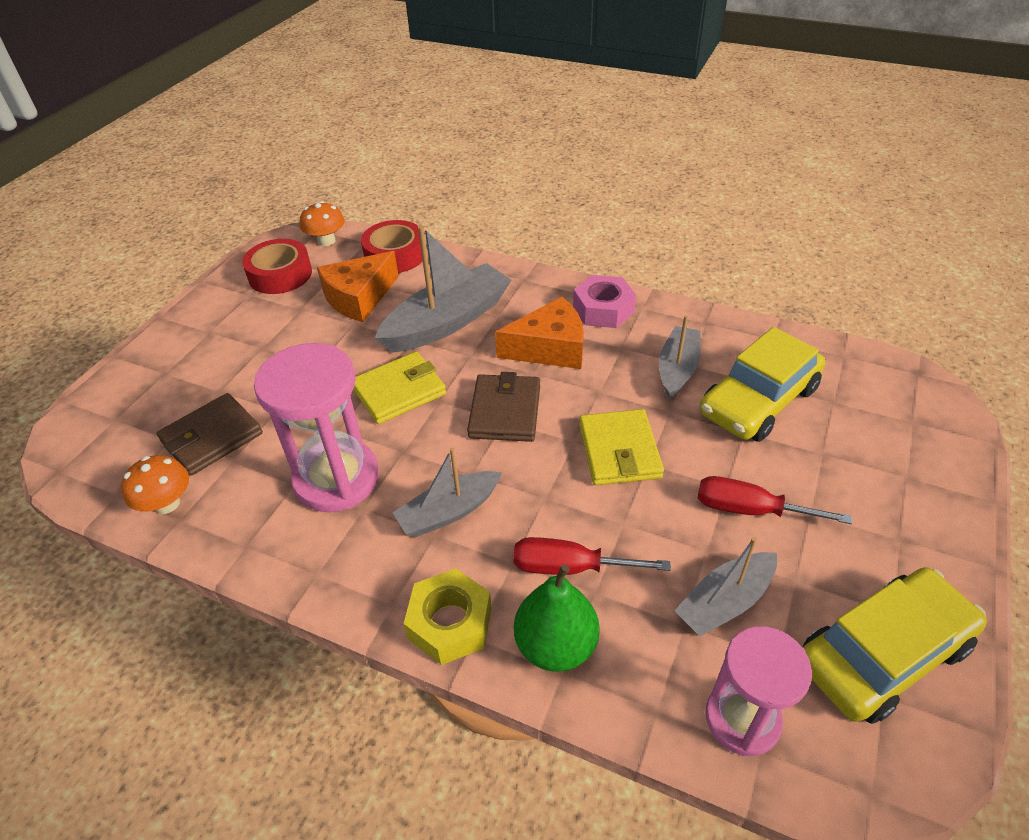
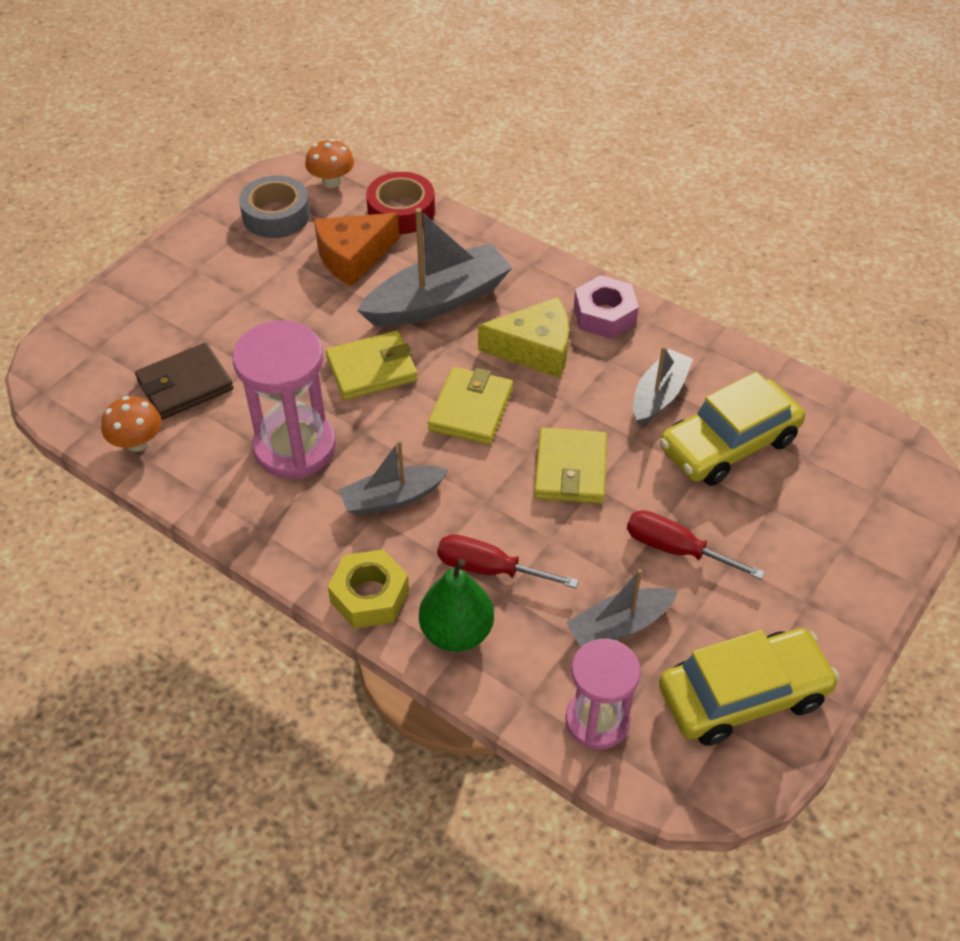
camera: 10 degrees right, 5 degrees up
red tape [242,239,312,294] -> grey tape [239,175,310,238]
brown wallet [467,372,540,442] -> yellow wallet [428,367,513,445]
orange cheese [495,297,584,369] -> yellow cheese [478,297,569,378]

